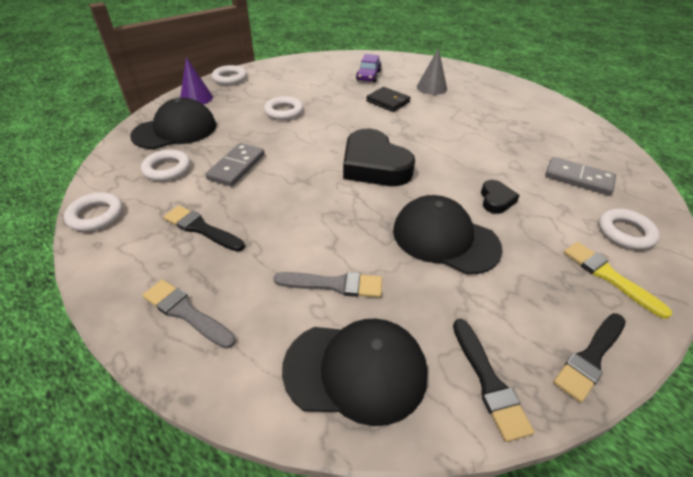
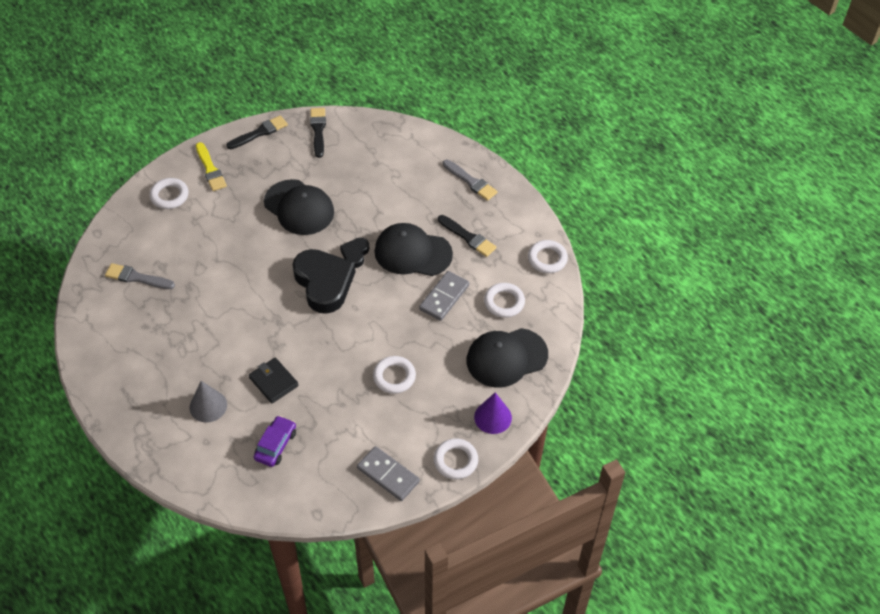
camera: 170 degrees left, 10 degrees up
grey brush [273,272,382,298] -> grey brush moved to [105,263,175,289]
black cap [282,318,428,426] -> black cap moved to [374,223,453,276]
black heart [481,180,520,214] -> black heart moved to [340,238,369,268]
grey domino [545,157,616,195] -> grey domino moved to [357,446,420,501]

